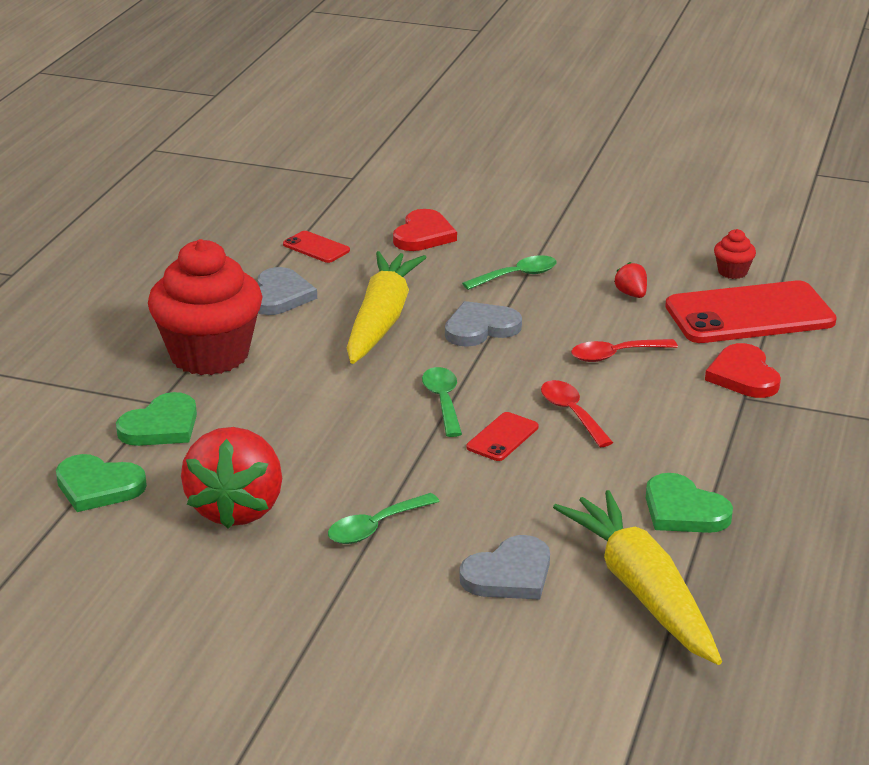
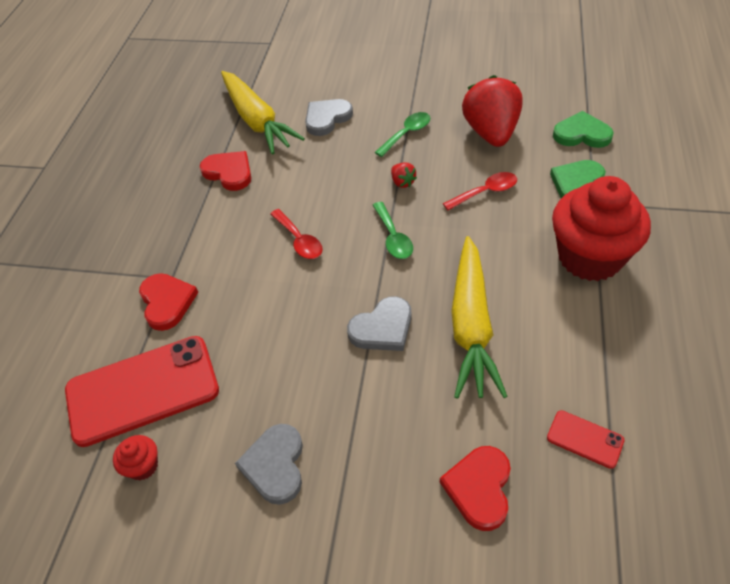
camera: 175 degrees right, 20 degrees up
grey heart [258,267,317,315] -> grey heart moved to [235,424,303,505]
green spoon [462,255,557,290] -> none
red phone [467,412,538,461] -> none
red spoon [571,339,678,362] -> red spoon moved to [443,172,517,210]
red strawberry [614,262,647,298] -> red strawberry moved to [391,162,417,188]
green heart [646,473,733,533] -> red heart [200,151,251,191]

